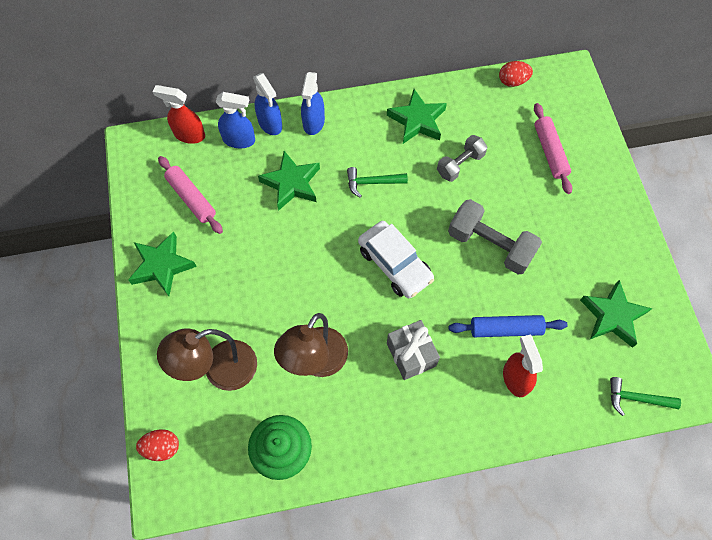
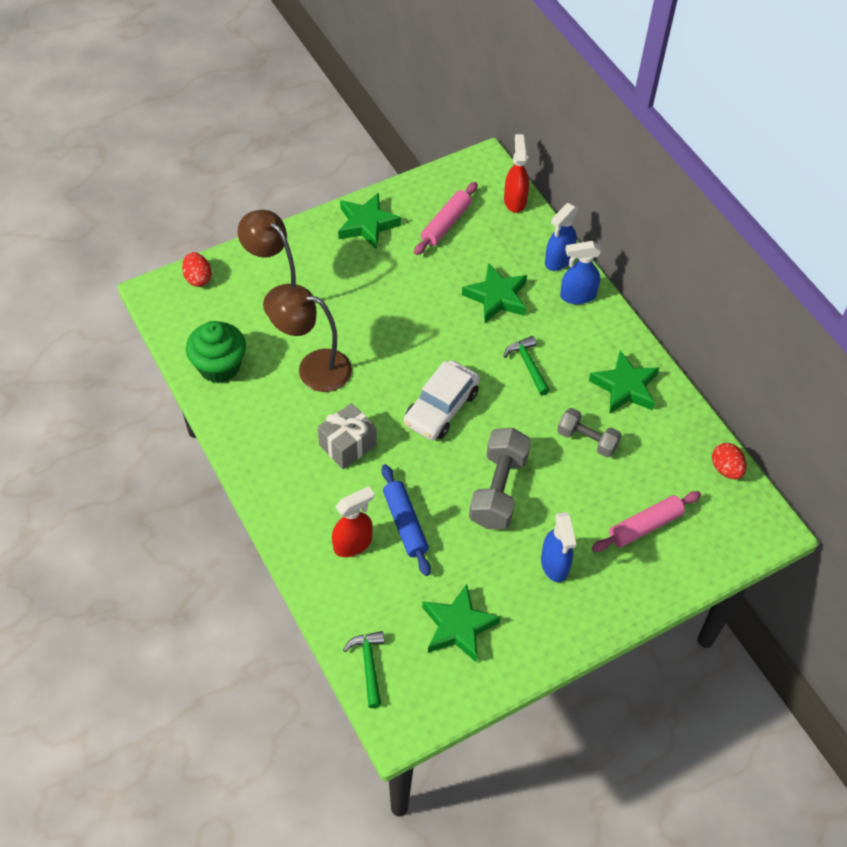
camera: 70 degrees right, 10 degrees down
blue spray bottle [216,92,255,148] -> blue spray bottle moved to [541,512,576,582]

